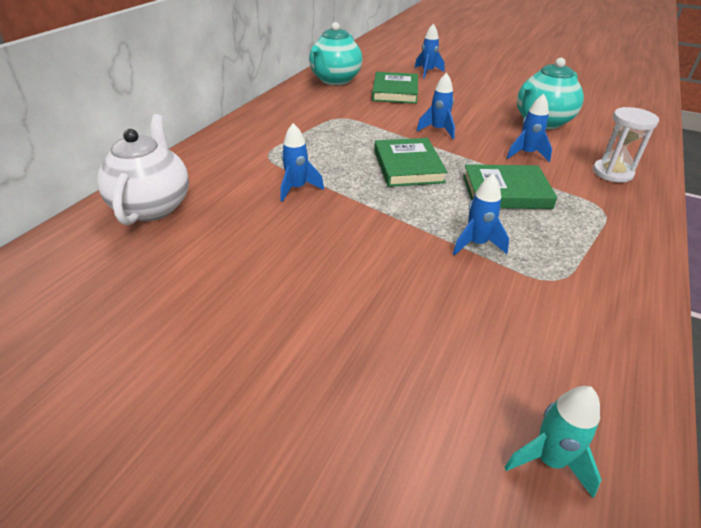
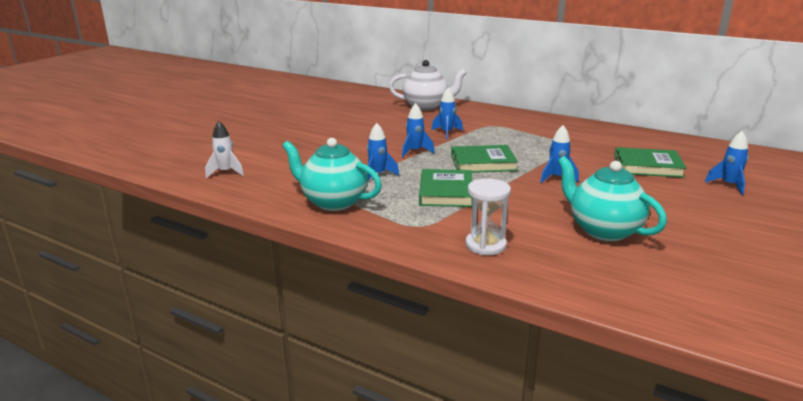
camera: 95 degrees right, 15 degrees down
turquoise teapot [309,22,362,85] -> turquoise teapot moved to [282,138,382,211]
turquoise rocket [505,386,602,498] -> white rocket [205,121,244,178]
blue rocket [507,94,552,162] -> blue rocket moved to [402,103,435,157]

